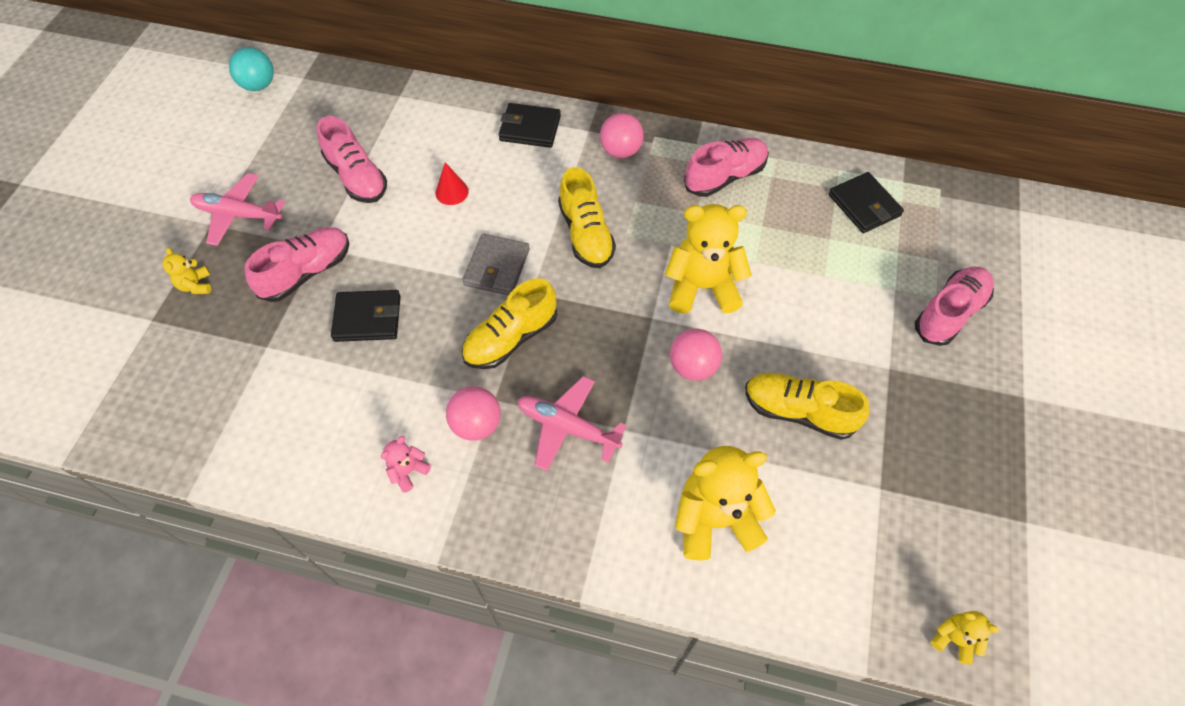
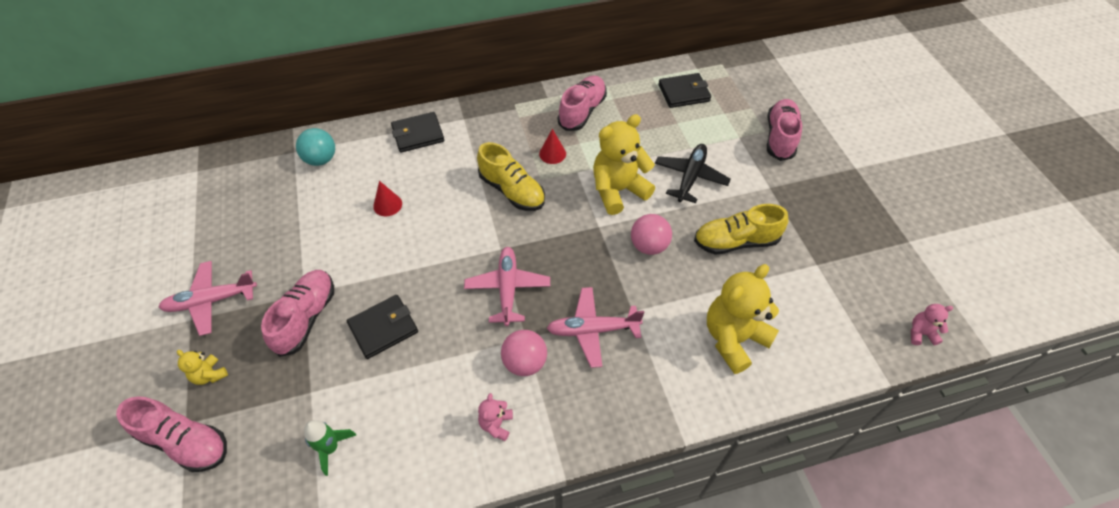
camera: 30 degrees left, 5 degrees down
turquoise ball [229,47,274,91] -> turquoise ball moved to [296,128,335,166]
pink shoe [317,116,387,203] -> pink shoe moved to [116,396,227,472]
yellow shoe [461,278,557,369] -> pink plane [464,247,550,326]
grey wallet [462,234,530,295] -> none
pink ball [600,113,644,158] -> none
black wallet [829,172,904,233] -> black wallet turned 45 degrees counterclockwise [658,73,711,108]
yellow teddy bear [931,611,999,665] -> pink teddy bear [911,304,953,345]
none -> green rocket [304,420,356,476]
none -> red cone [539,129,566,164]
none -> black plane [655,144,731,203]

